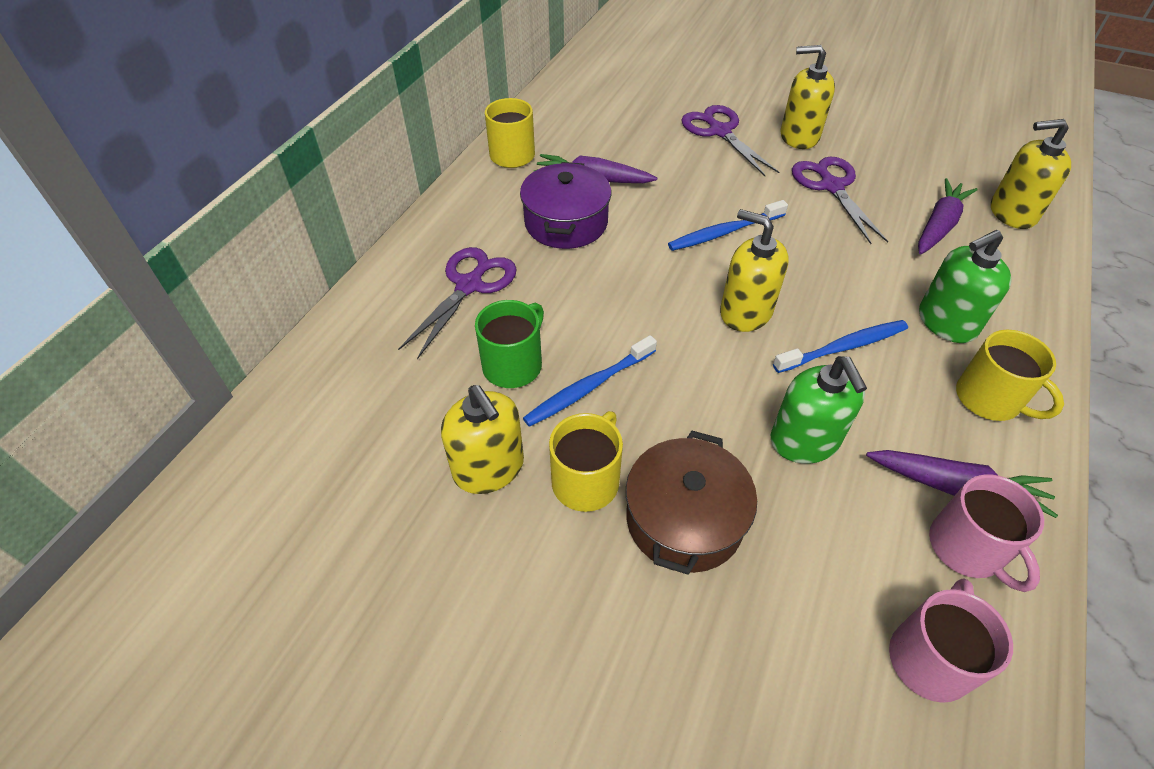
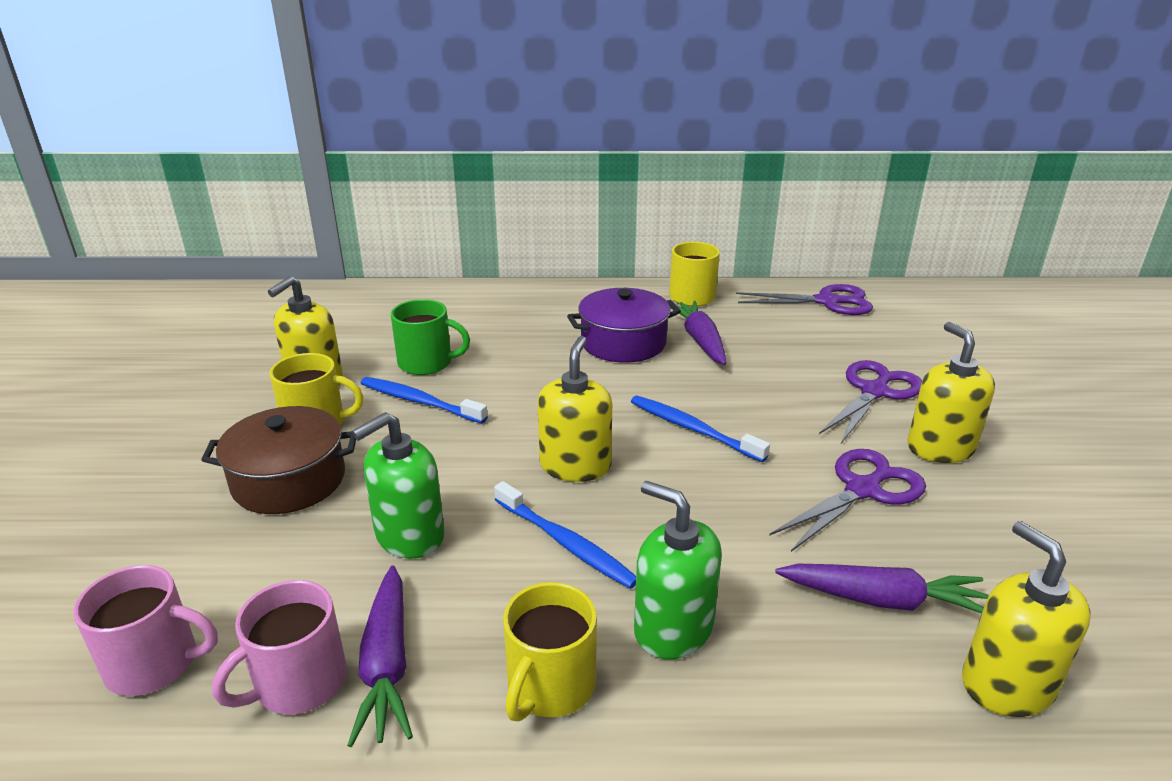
camera: 65 degrees right, 20 degrees down
purple scissors [398,247,517,359] -> purple scissors moved to [736,284,873,315]

